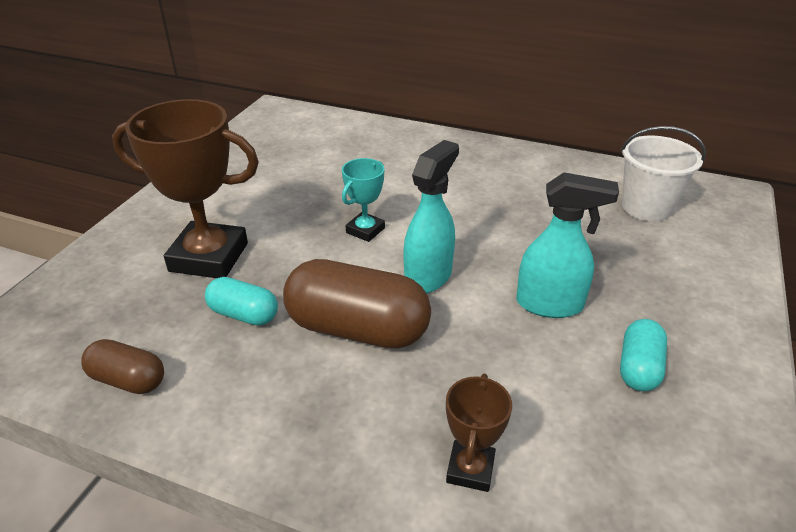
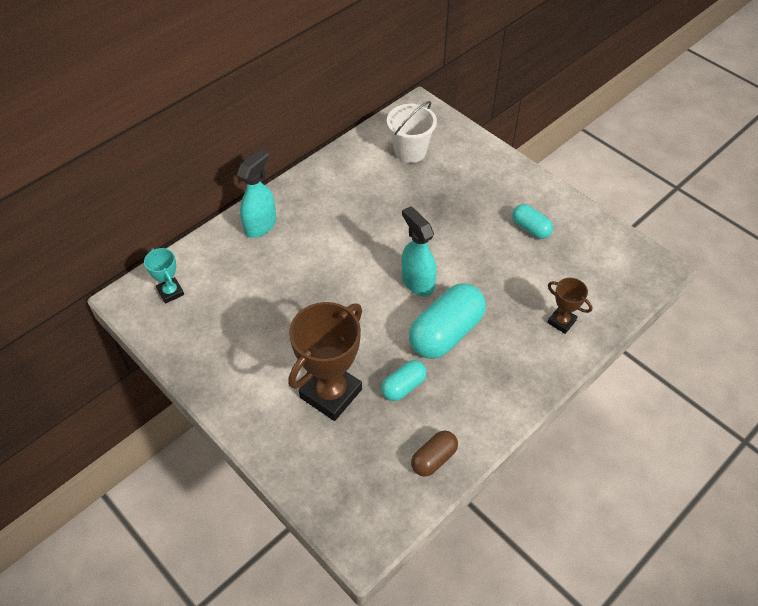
camera: 65 degrees left, 15 degrees up
brown capsule [283,259,431,349] -> turquoise capsule [409,283,486,359]
turquoise trophy [342,158,385,242] -> turquoise trophy moved to [144,248,184,304]
turquoise spray bottle [516,172,619,318] -> turquoise spray bottle moved to [237,149,276,238]

